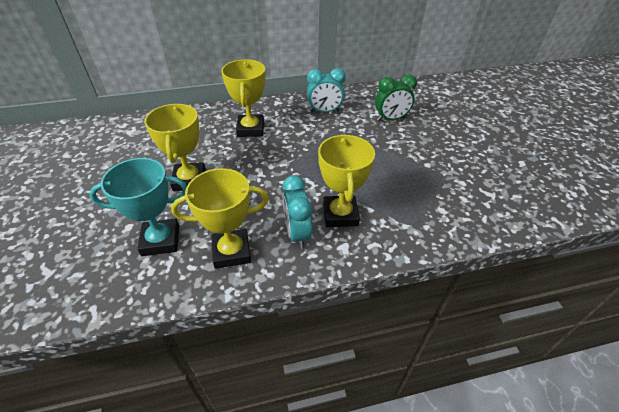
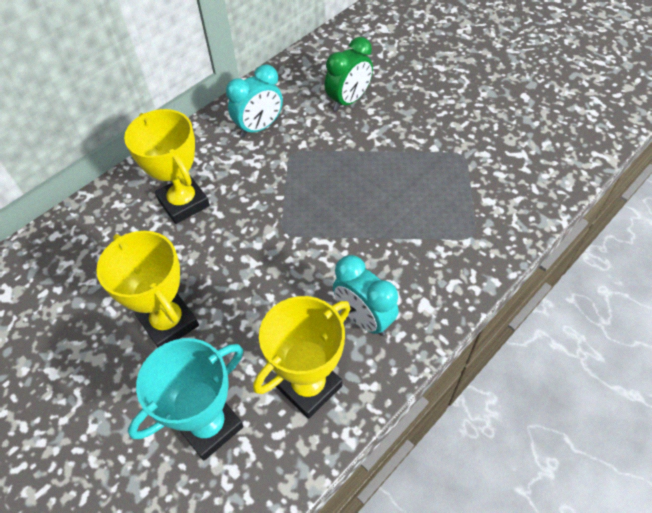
camera: 30 degrees left, 10 degrees up
yellow trophy [318,134,375,227] -> none

